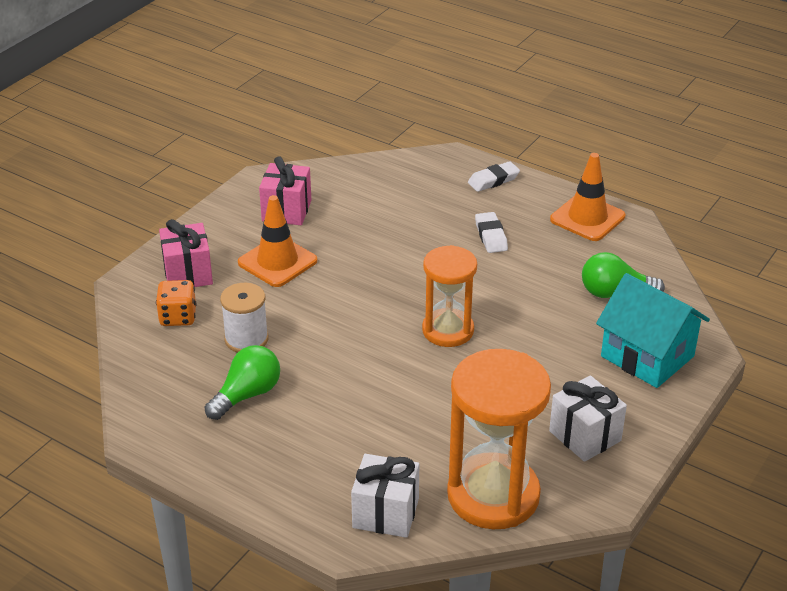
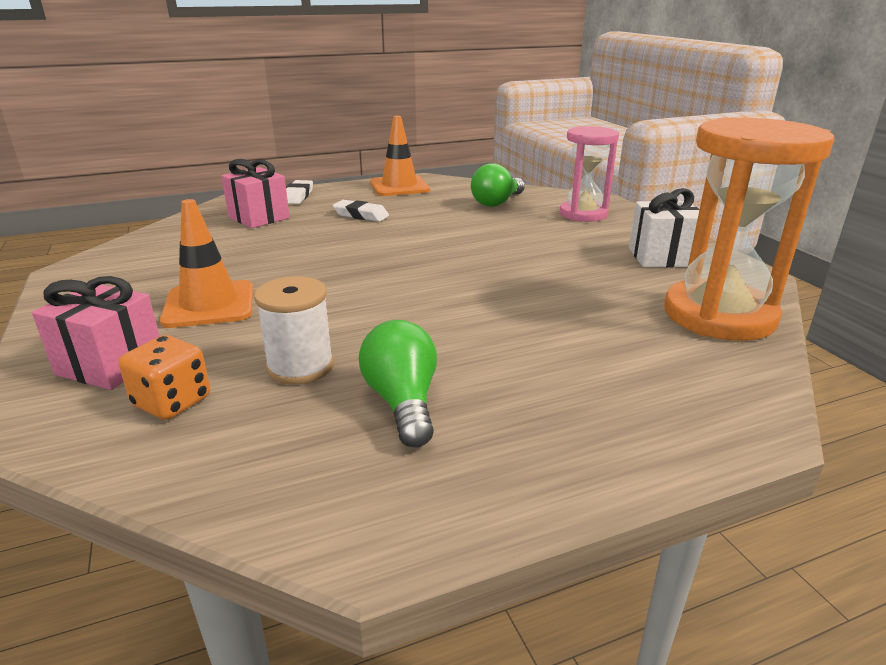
camera: 55 degrees left, 10 degrees down
pink gift [259,156,311,225] -> pink gift moved to [221,159,290,228]
white gift [351,454,419,538] -> none
orange hourglass [422,245,477,347] -> none
turquoise house [596,273,710,388] -> pink hourglass [560,126,619,222]

